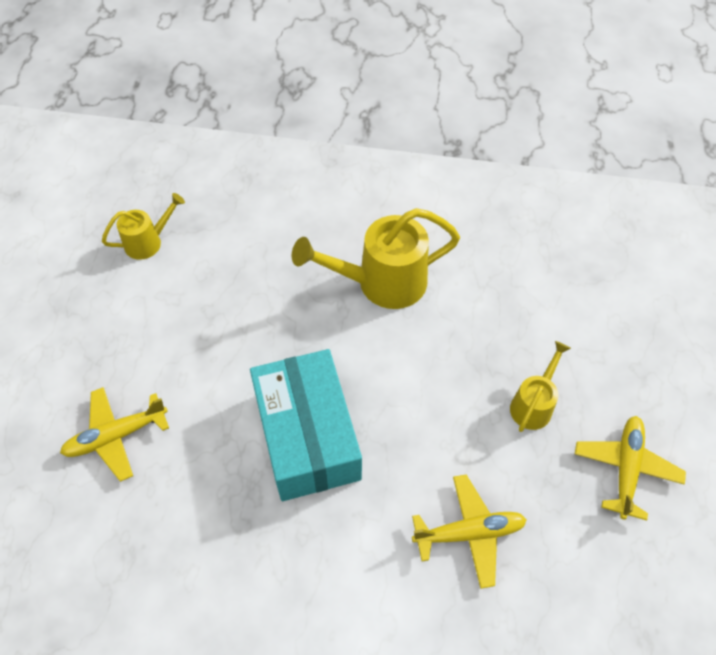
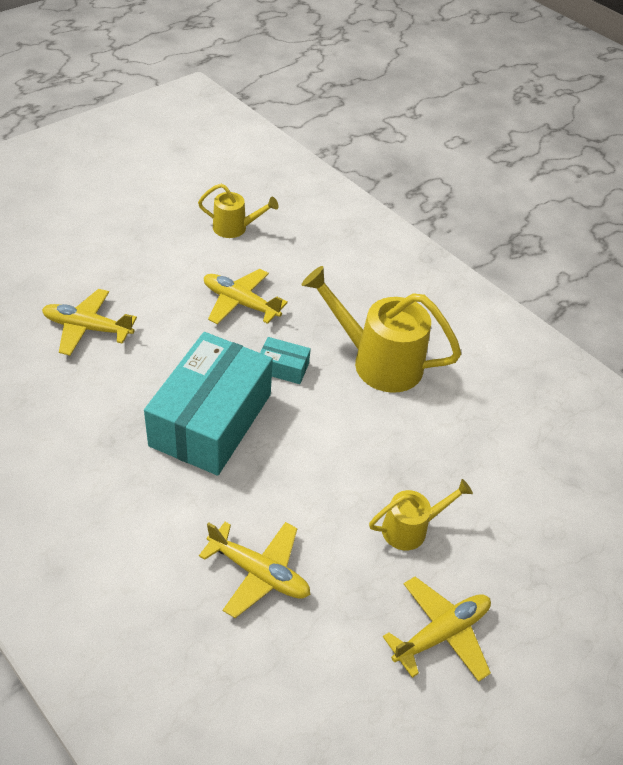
camera: 35 degrees right, 10 degrees down
none -> yellow plane [204,269,288,324]
none -> turquoise box [260,337,311,384]

